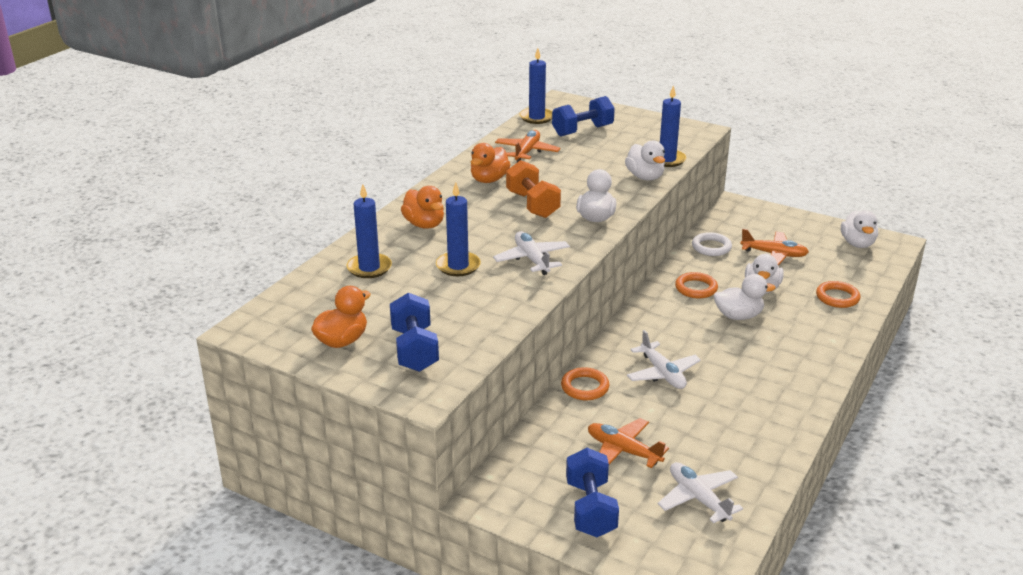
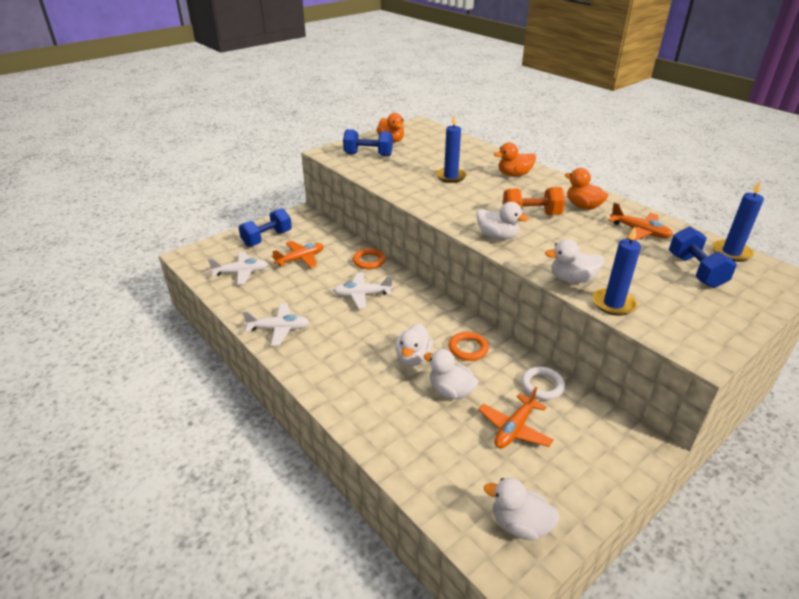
camera: 110 degrees right, 5 degrees up
blue candle [346,184,392,278] -> none
white plane [493,231,570,275] -> white plane moved to [243,303,309,346]
blue dumbbell [566,448,619,537] -> blue dumbbell turned 60 degrees counterclockwise [238,208,292,247]
orange ring [816,281,860,308] -> none

